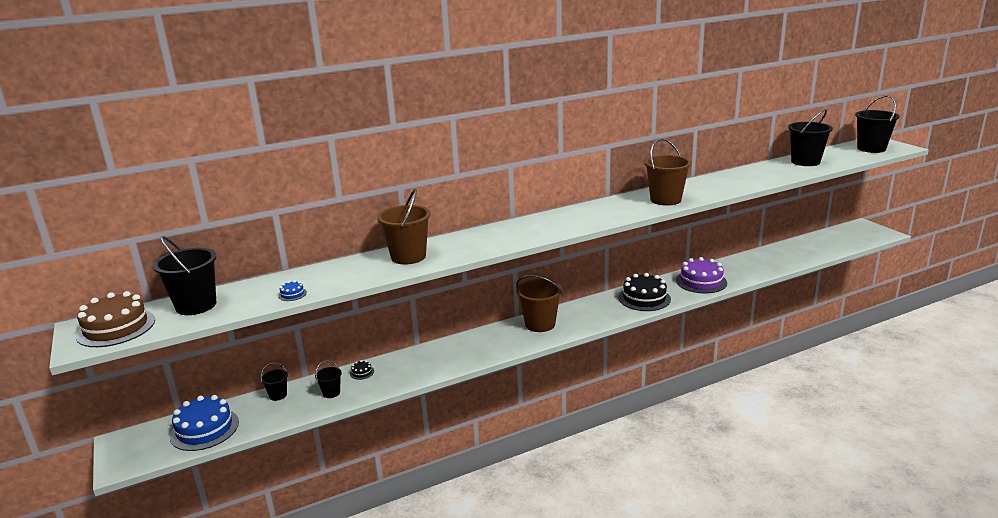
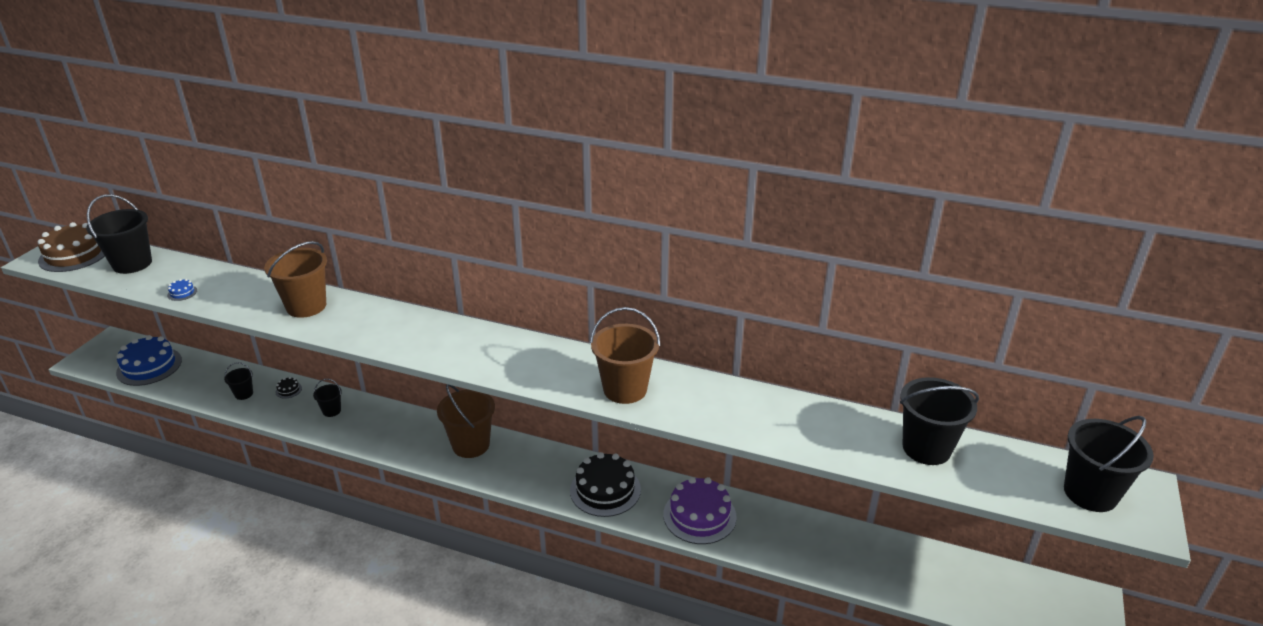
camera: 45 degrees right, 10 degrees up
black bucket [260,363,288,401] -> black bucket moved to [313,379,342,417]

